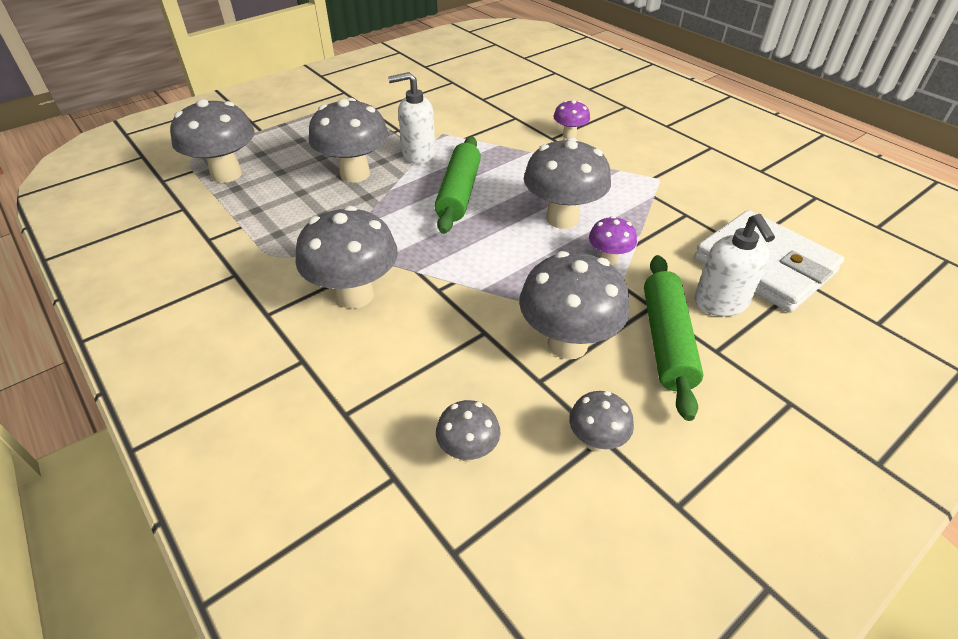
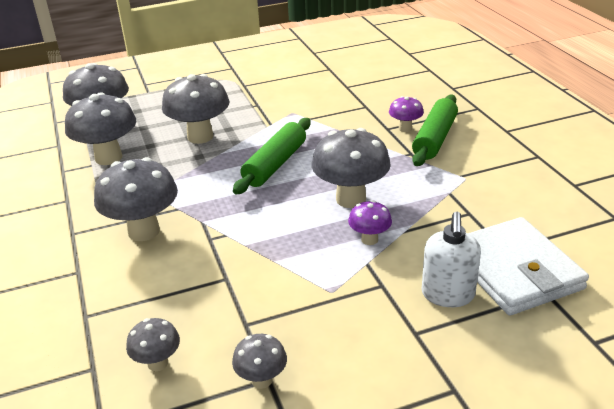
camera: 20 degrees right, 10 degrees down
white soap dispenser [388,72,436,164] -> none
grey mushroom [519,251,630,359] -> grey mushroom moved to [65,92,136,165]
green rolling pin [644,255,704,421] -> green rolling pin moved to [412,94,458,166]

